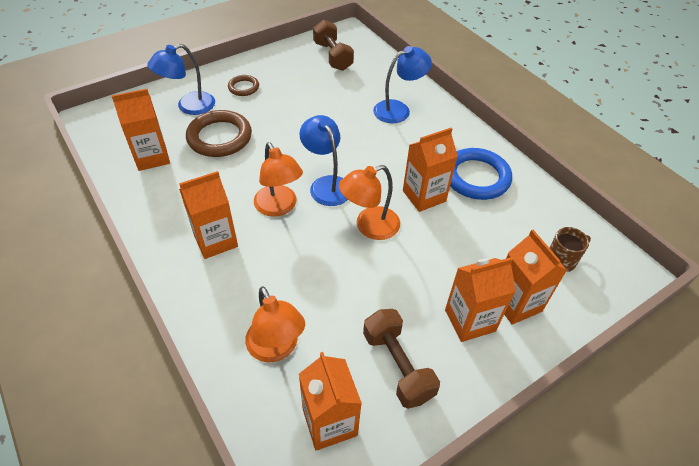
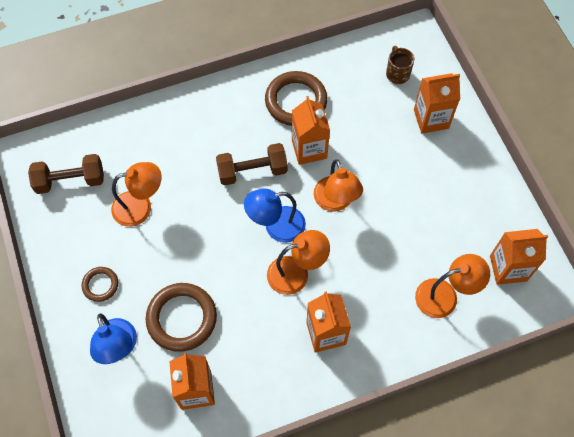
camera: 75 degrees left, 15 degrees up
brown dumbbell [363,309,440,409] -> brown dumbbell moved to [216,143,288,186]
blue lamp [373,46,432,123] -> none
orange carton [445,257,516,342] -> none
blue ring [450,148,512,200] -> brown ring [265,71,327,126]
none -> orange lamp [111,162,162,227]

